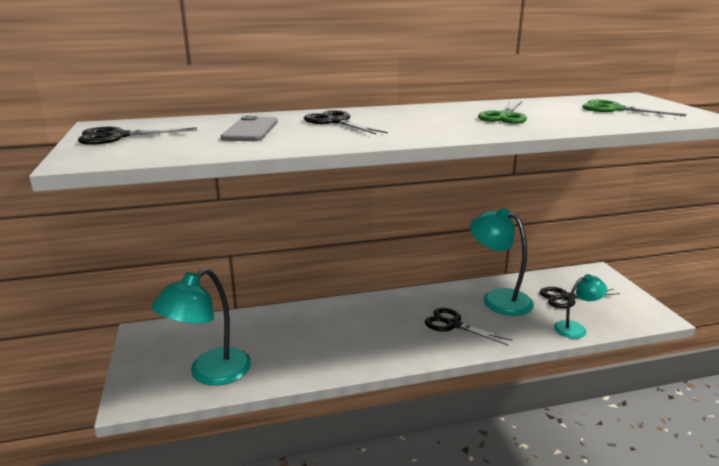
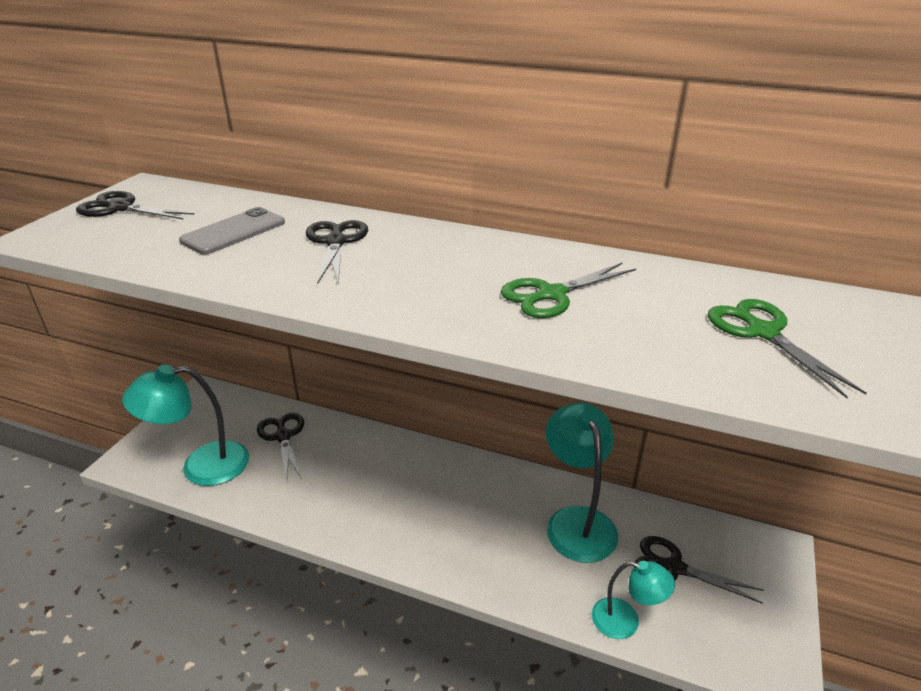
camera: 35 degrees right, 10 degrees up
black scissors [425,308,513,346] -> black scissors moved to [257,413,304,480]

